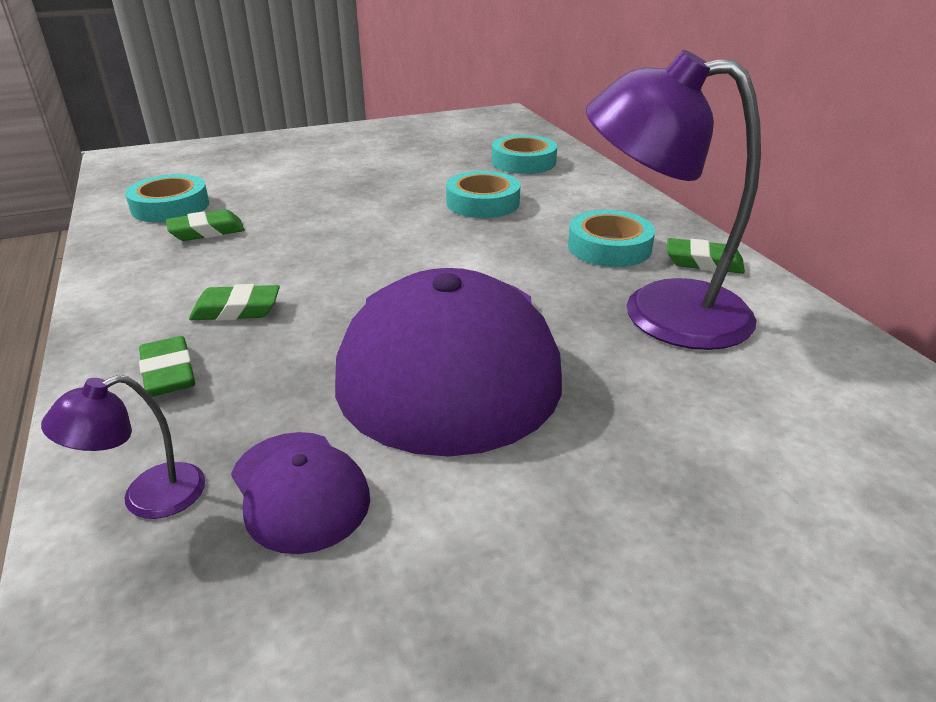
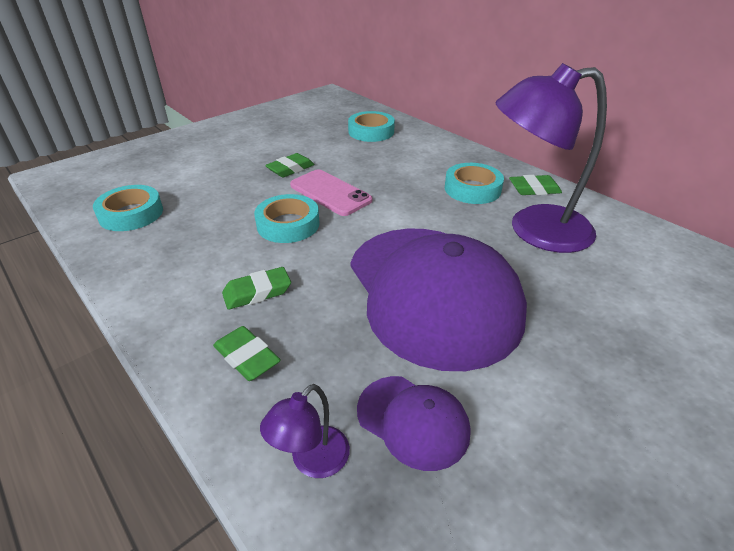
camera: 20 degrees left, 5 degrees up
green eraser [166,210,245,241] -> green eraser moved to [265,153,315,177]
turquoise tape [446,171,521,218] -> turquoise tape moved to [254,194,320,243]
none -> pink phone [290,170,372,216]

